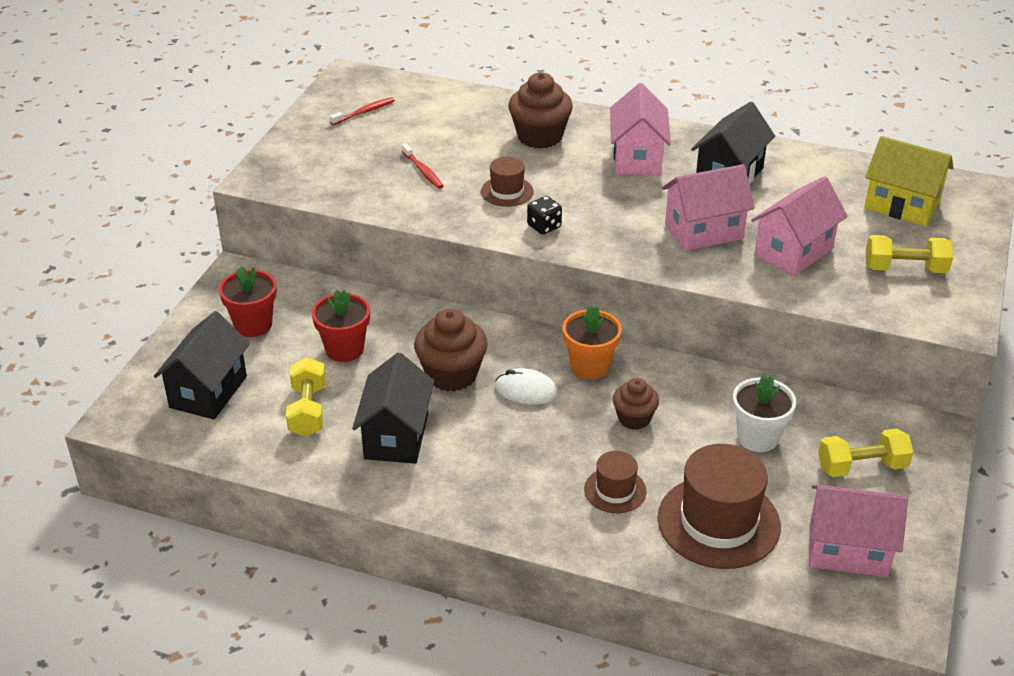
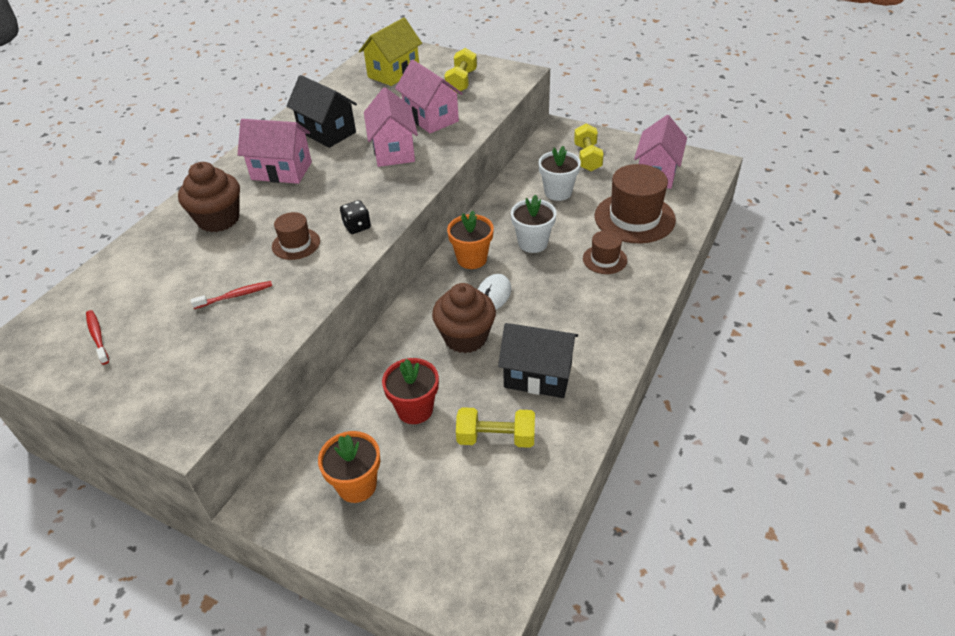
camera: 80 degrees left, 5 degrees up
black house [154,311,250,419] -> none
red flower pot [219,266,277,337] -> orange flower pot [318,431,380,503]
brown cupcake [613,378,659,430] -> white flower pot [511,195,557,253]

